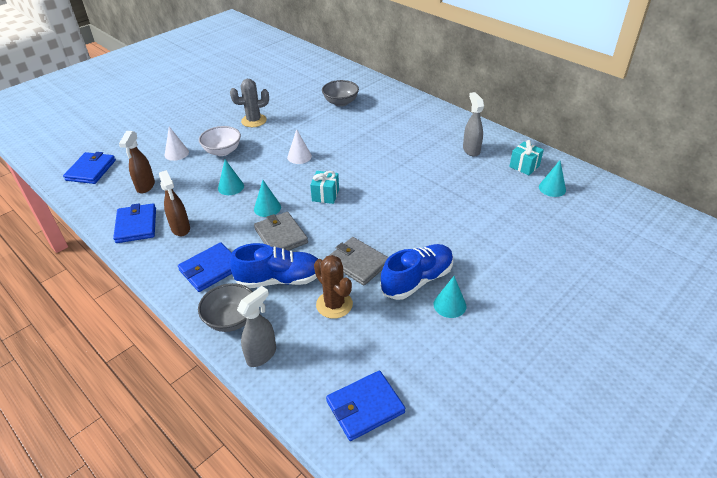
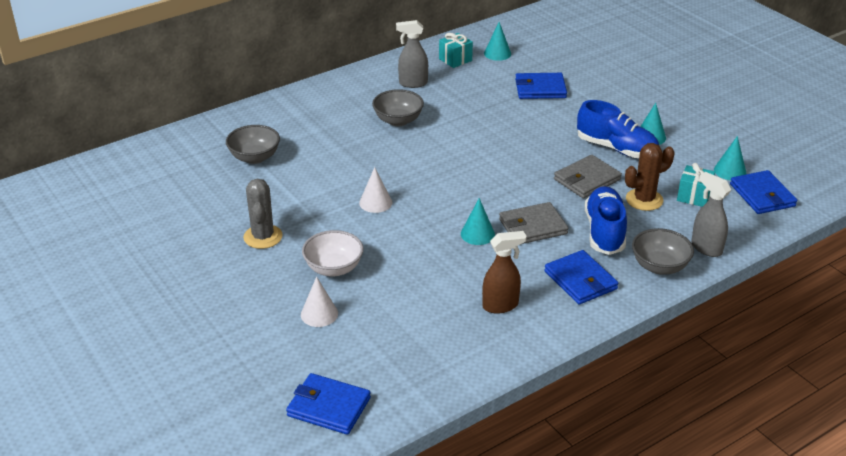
camera: 80 degrees left, 5 degrees down
blue wallet [113,203,156,243] -> blue wallet moved to [515,73,567,99]
brown spray bottle [119,131,155,193] -> none
turquoise cone [218,159,244,195] -> turquoise cone moved to [714,136,746,180]
turquoise gift [310,171,339,204] -> turquoise gift moved to [677,163,715,207]
blue shoe [380,244,453,300] -> blue shoe turned 150 degrees clockwise [577,100,659,158]
none -> grey bowl [372,89,424,126]

